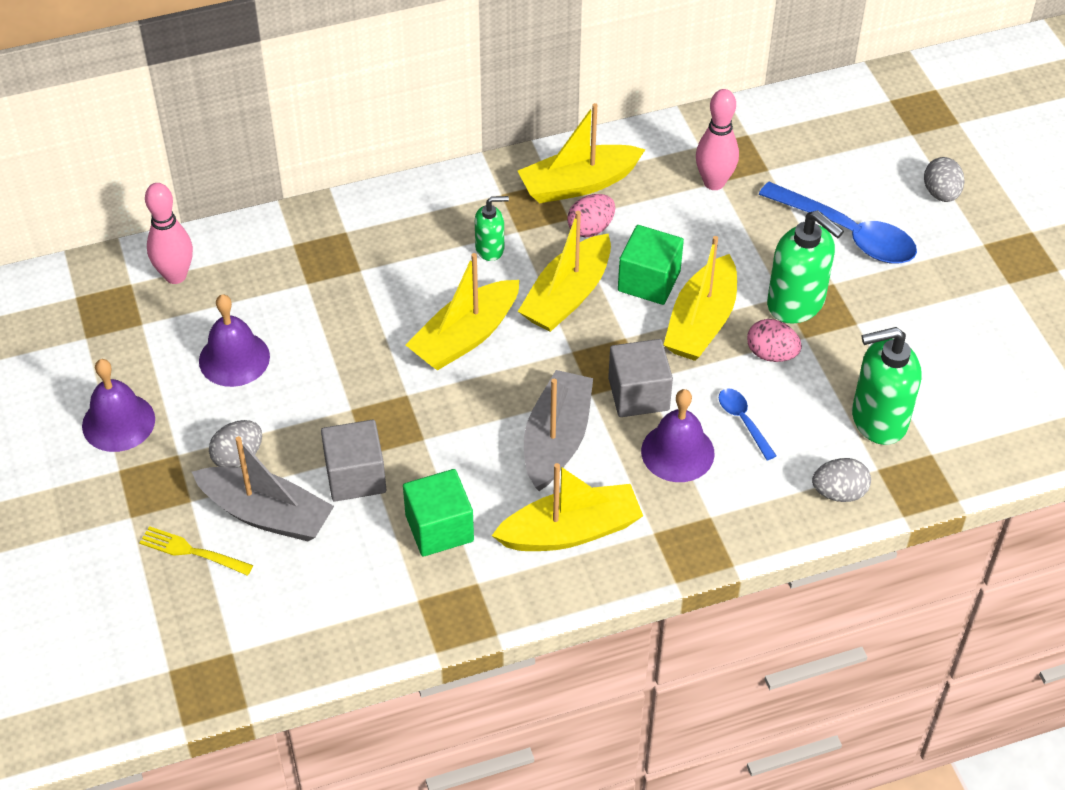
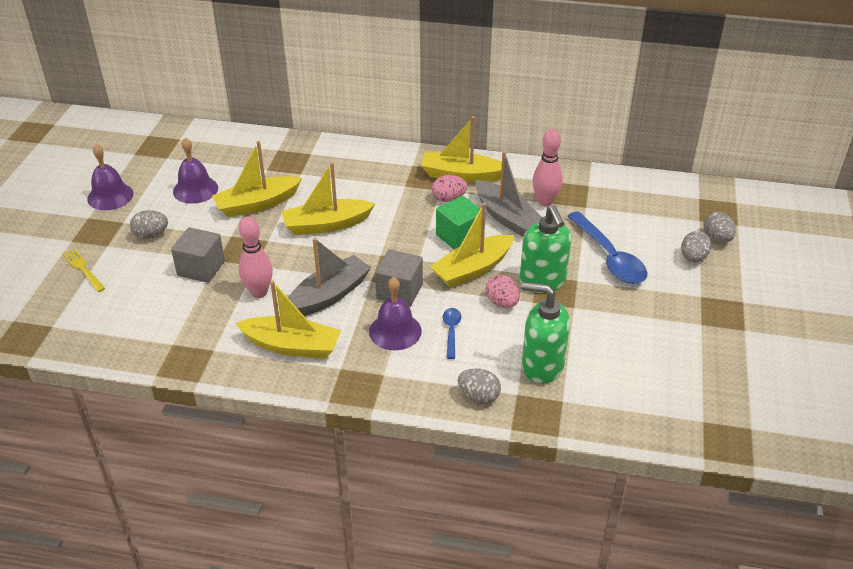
camera: 30 degrees right, 10 degrees down
pink bowling pin [145,183,193,284] -> pink bowling pin moved to [239,216,273,298]
grey boat [192,436,334,541] -> grey boat moved to [475,151,542,237]
green cube [403,469,474,557] -> none
green soap dispenser [475,196,509,261] -> none
yellow boat [518,211,611,332] -> yellow boat moved to [212,141,302,217]
none -> grey egg [703,212,736,243]

